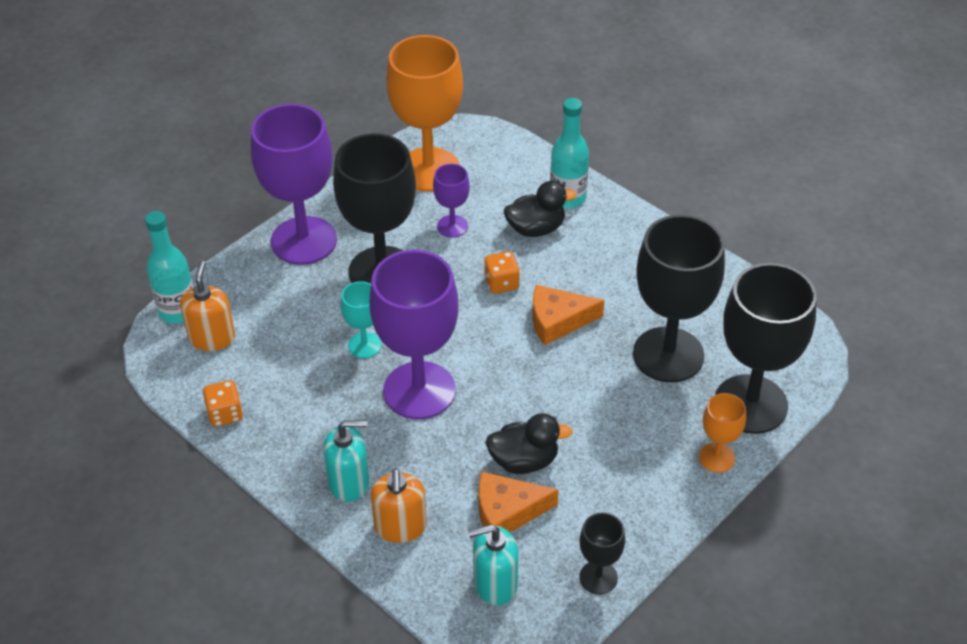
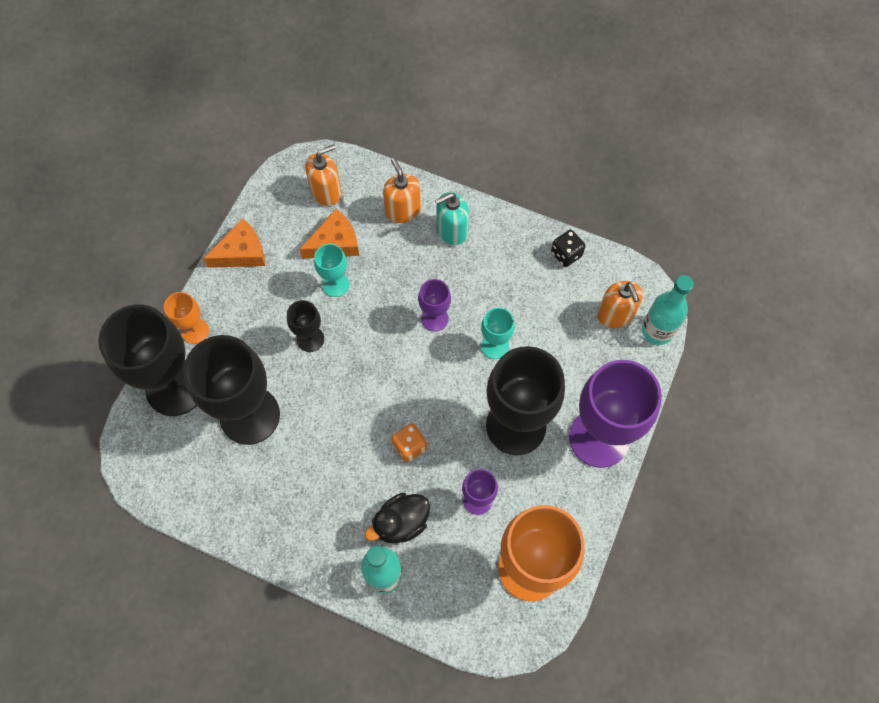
camera: 160 degrees right, 20 degrees up
orange dice [203,380,243,427] -> black dice [551,230,586,267]
purple goblet [369,250,459,419] -> purple goblet [418,279,451,332], size x0.48
turquoise soap dispenser [468,524,518,605] -> orange soap dispenser [305,144,341,206]
black duck [485,413,573,474] -> turquoise goblet [314,244,349,297]
orange cheese [532,285,604,345] -> orange cheese moved to [203,218,265,268]
black goblet [580,513,625,594] -> black goblet moved to [287,300,324,352]

